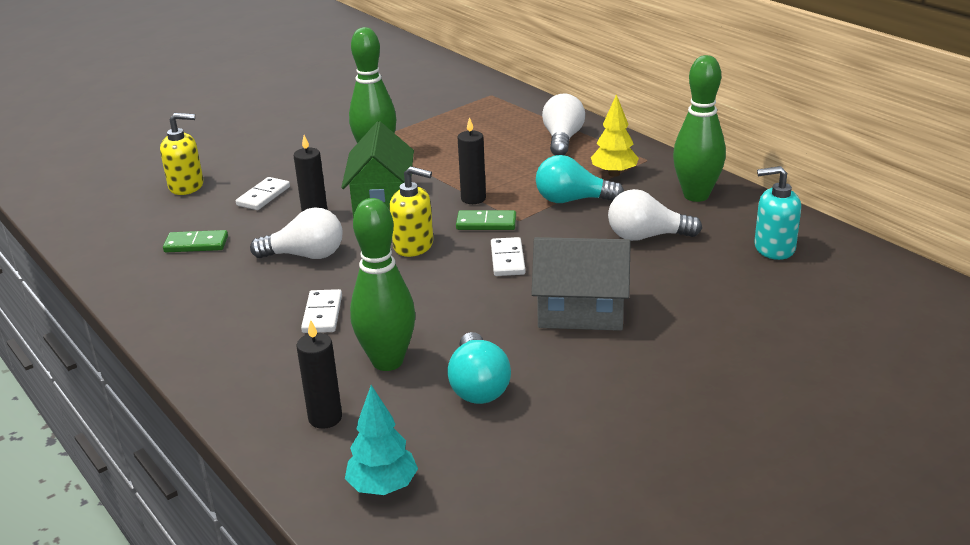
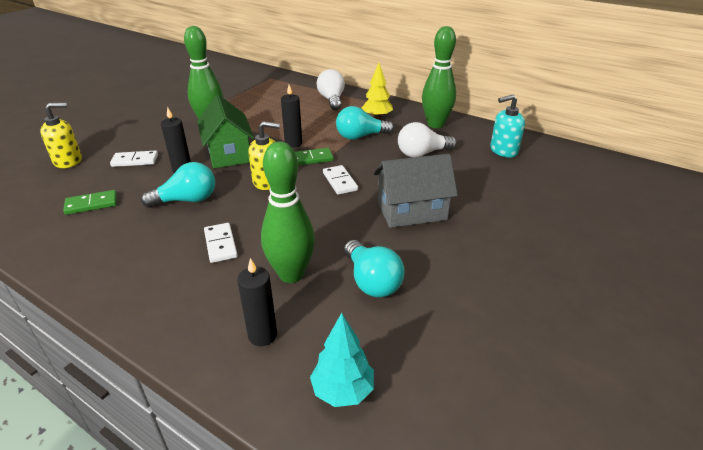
camera: 20 degrees left, 5 degrees up
white domino [236,177,290,210] -> white domino turned 75 degrees clockwise [110,151,158,167]
white light bulb [250,207,343,259] -> turquoise light bulb [141,162,215,208]

